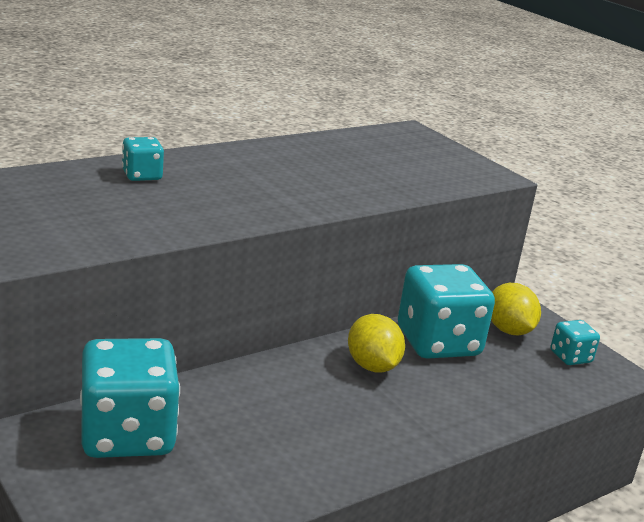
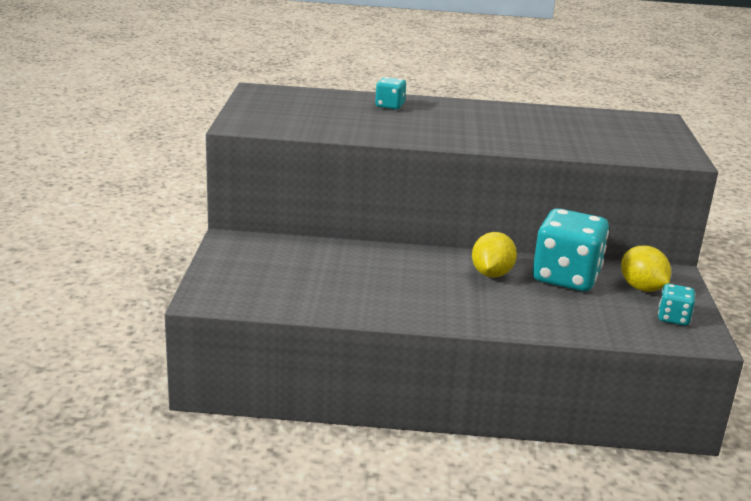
camera: 40 degrees right, 0 degrees up
turquoise dice [80,338,180,458] -> none
yellow lemon [491,283,541,336] -> yellow lemon turned 45 degrees counterclockwise [621,246,671,292]

